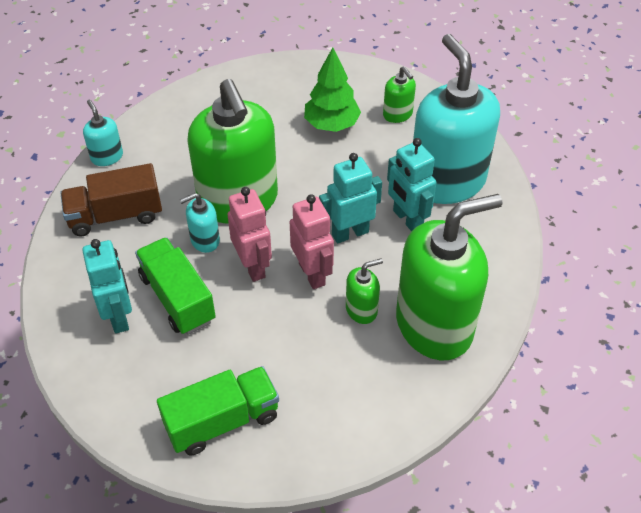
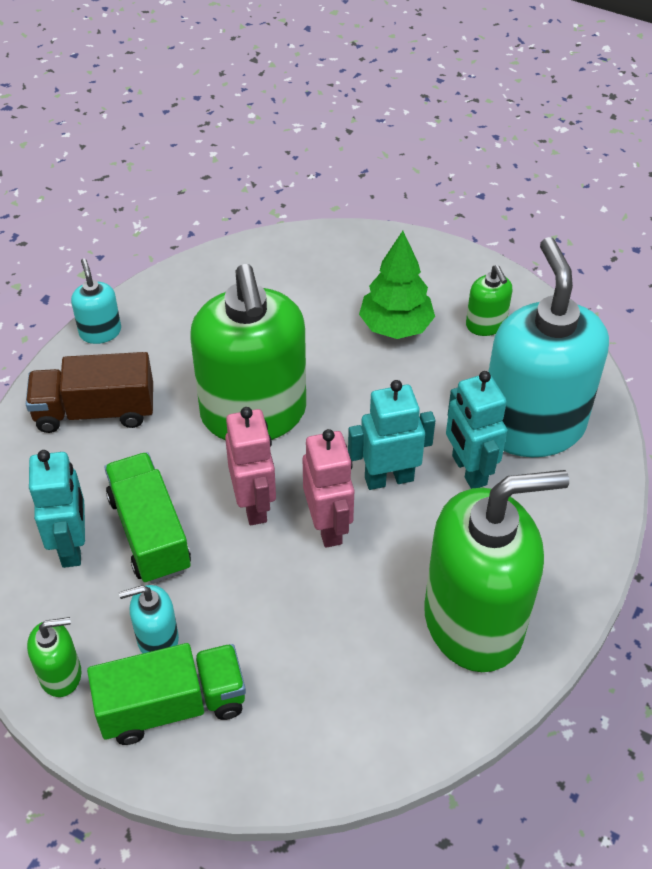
camera: 10 degrees right, 0 degrees up
turquoise soap dispenser [180,193,220,253] -> turquoise soap dispenser moved to [119,585,179,653]
green soap dispenser [346,258,383,324] -> green soap dispenser moved to [27,617,81,697]

